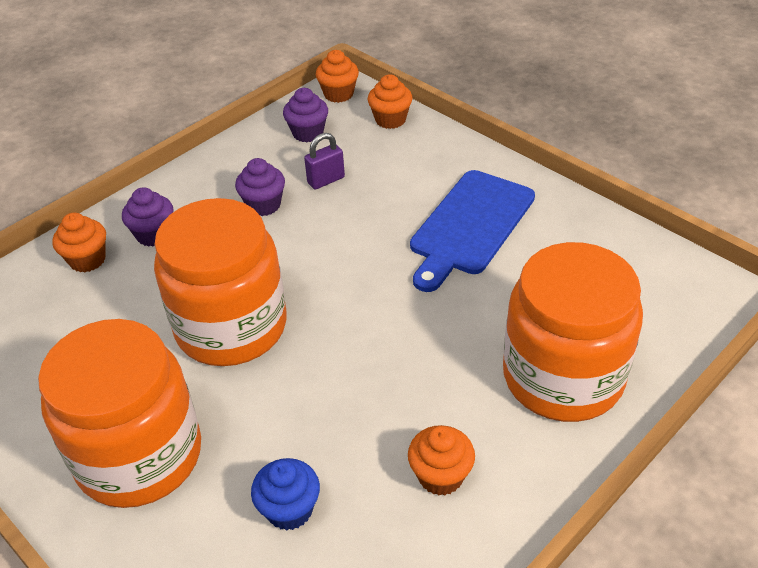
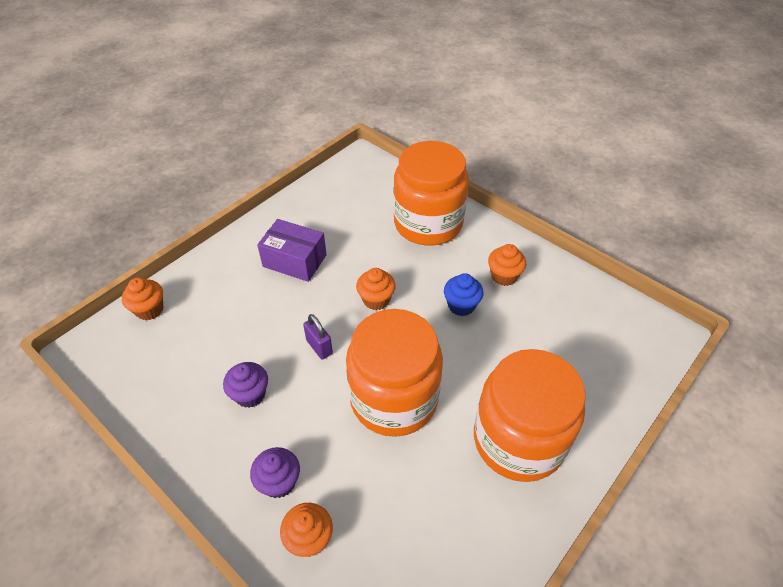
camera: 95 degrees left, 5 degrees up
blue cupcake [251,458,320,531] -> blue cupcake moved to [444,273,483,316]
purple cupcake [283,88,328,142] -> none
purple padlock [304,133,345,190] -> purple padlock moved to [303,314,333,360]
orange cupcake [316,50,359,103] -> orange cupcake moved to [356,268,396,310]
blue cutting board [410,170,535,292] -> purple box [257,219,327,282]

